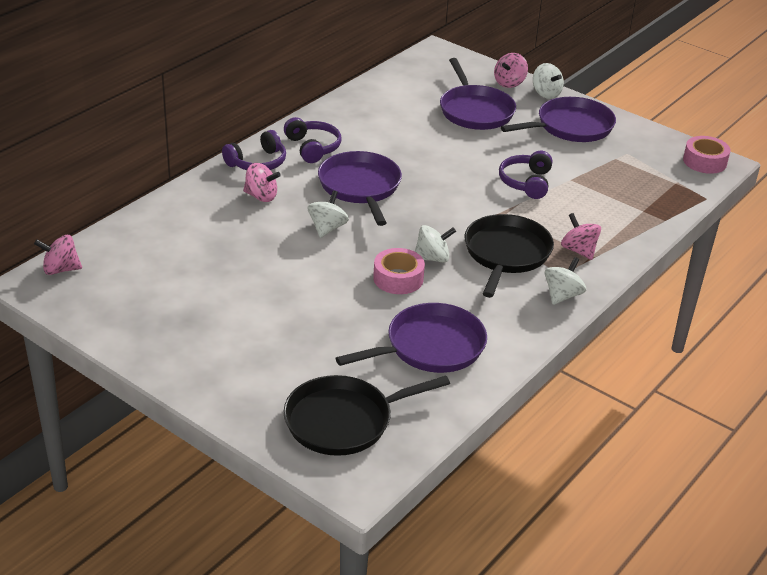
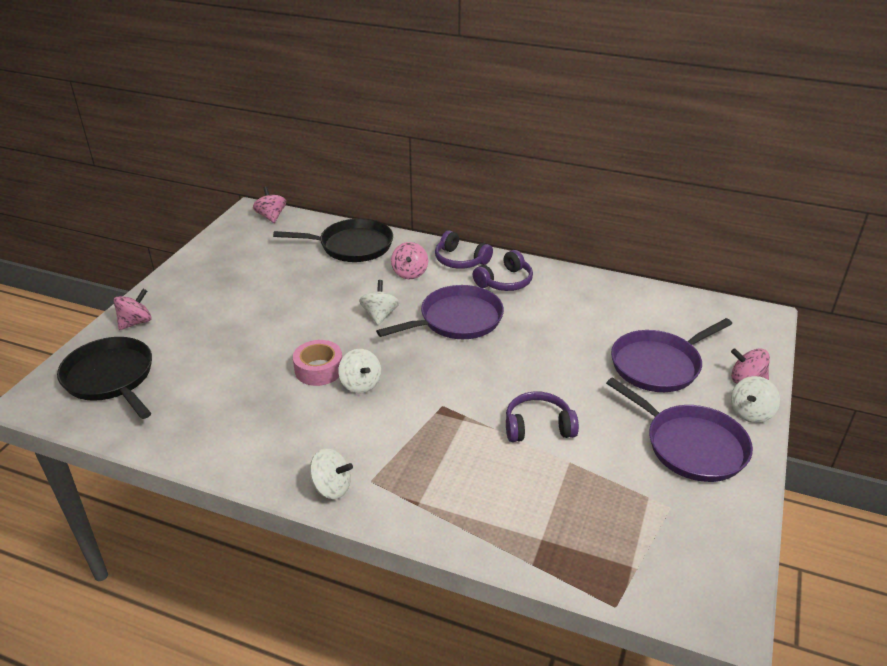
camera: 75 degrees right, 0 degrees up
white spinning top [308,190,349,238] -> white spinning top turned 90 degrees counterclockwise [359,280,399,325]
purple pan [336,303,487,373] -> none
black pan [464,214,554,298] -> black pan moved to [273,218,393,262]
pink spinning top [561,213,601,260] -> pink spinning top moved to [114,289,152,330]
pink tape [683,136,730,174] -> none

